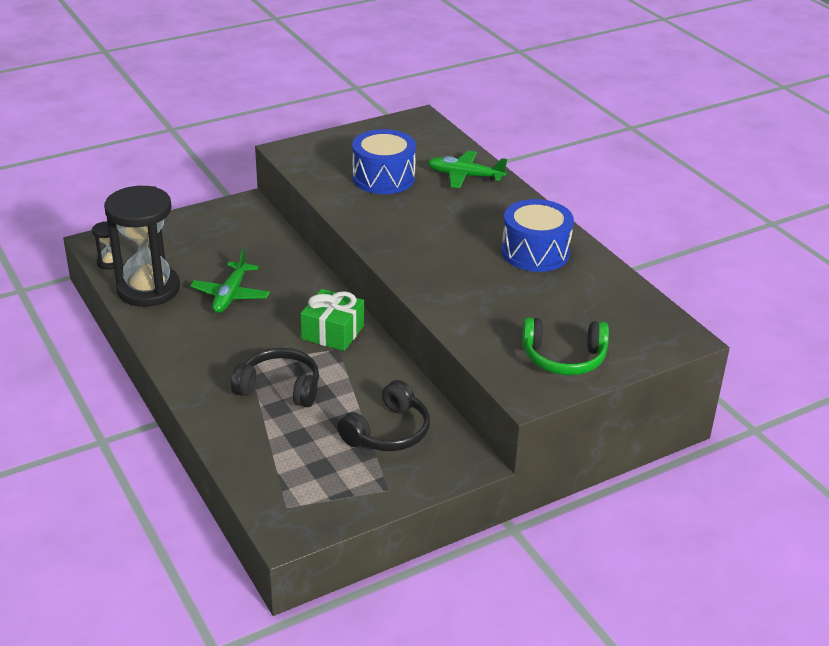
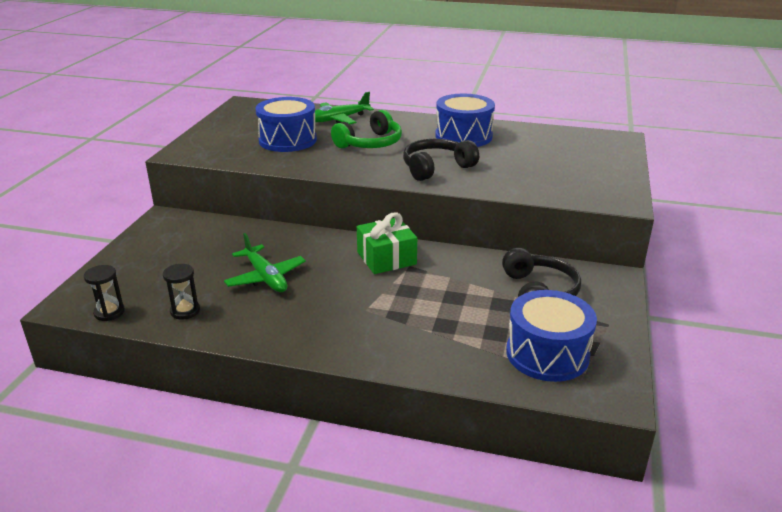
camera: 45 degrees left, 5 degrees down
black hourglass [104,186,180,307] -> black hourglass [163,264,200,320], size x0.41
black headphones [231,348,319,407] -> black headphones moved to [403,139,479,181]
green headphones [522,317,609,375] -> green headphones moved to [331,110,402,148]
none -> blue drum [506,290,597,382]

